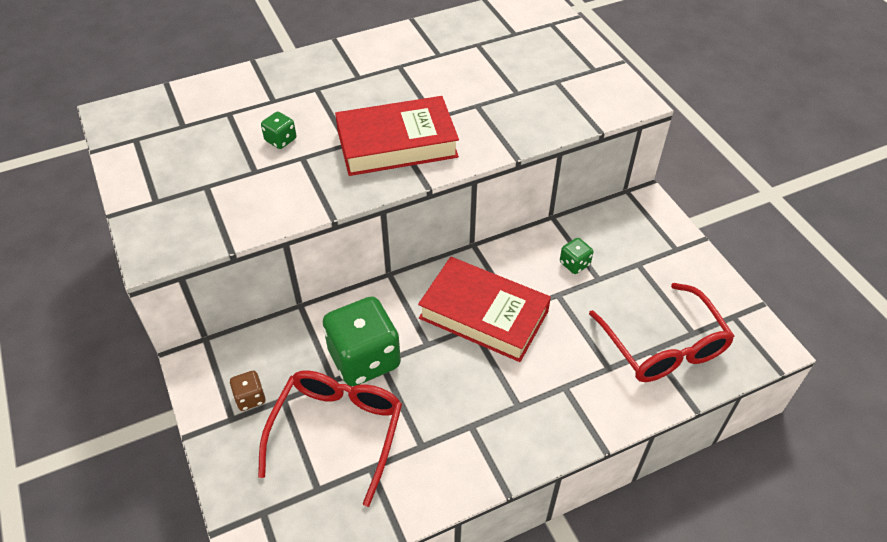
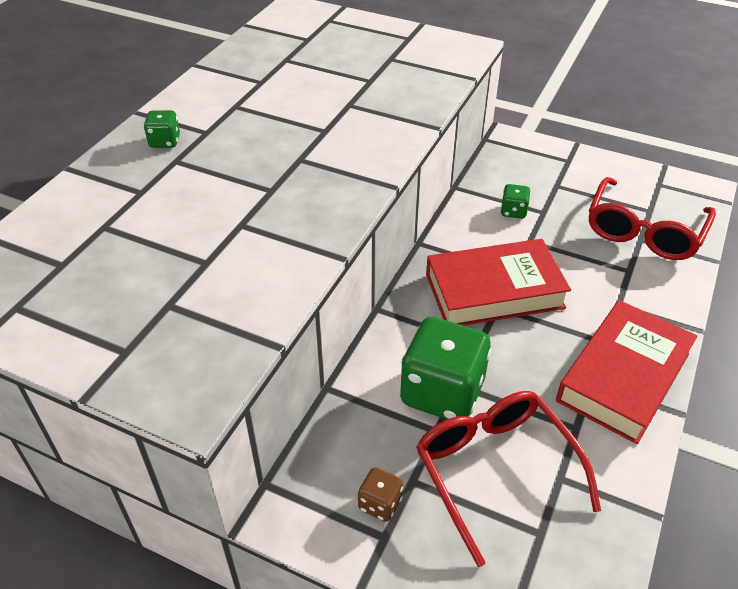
camera: 40 degrees left, 5 degrees down
green dice [261,111,296,149] -> green dice moved to [144,110,180,148]
red book [335,96,459,176] -> red book moved to [556,300,697,444]
red glasses [589,283,735,382] -> red glasses turned 90 degrees clockwise [589,177,716,260]

